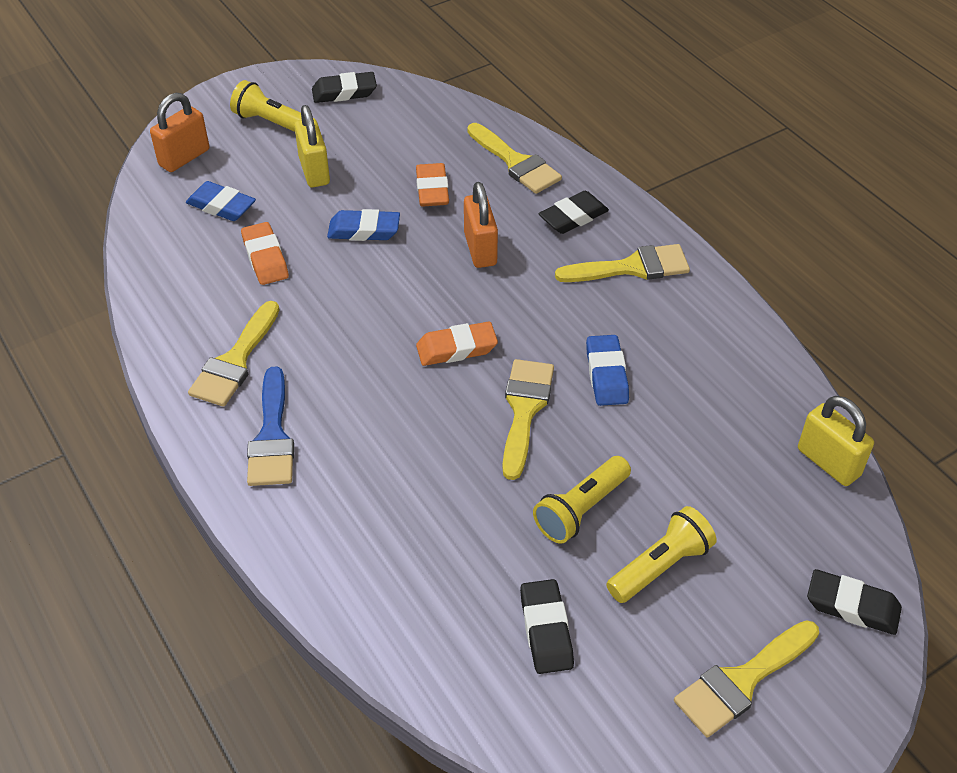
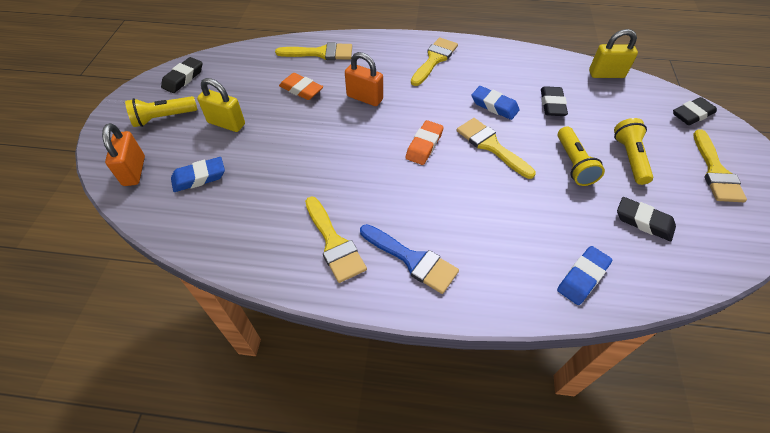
camera: 50 degrees left, 5 degrees up
orange eraser [241,222,289,285] -> none
blue eraser [327,209,400,241] -> blue eraser moved to [557,246,612,305]
black eraser [539,191,609,234] -> black eraser moved to [541,86,568,116]

